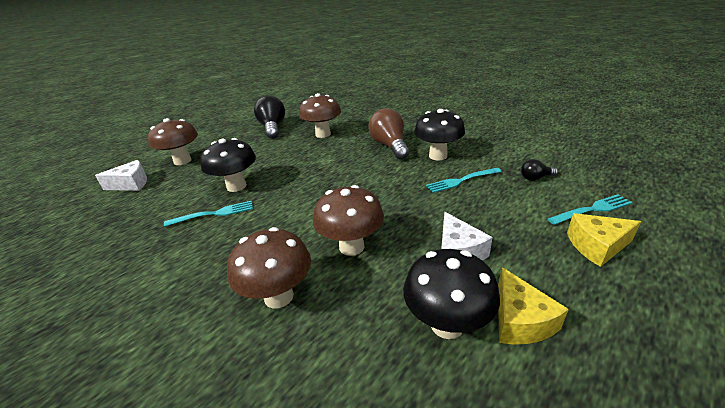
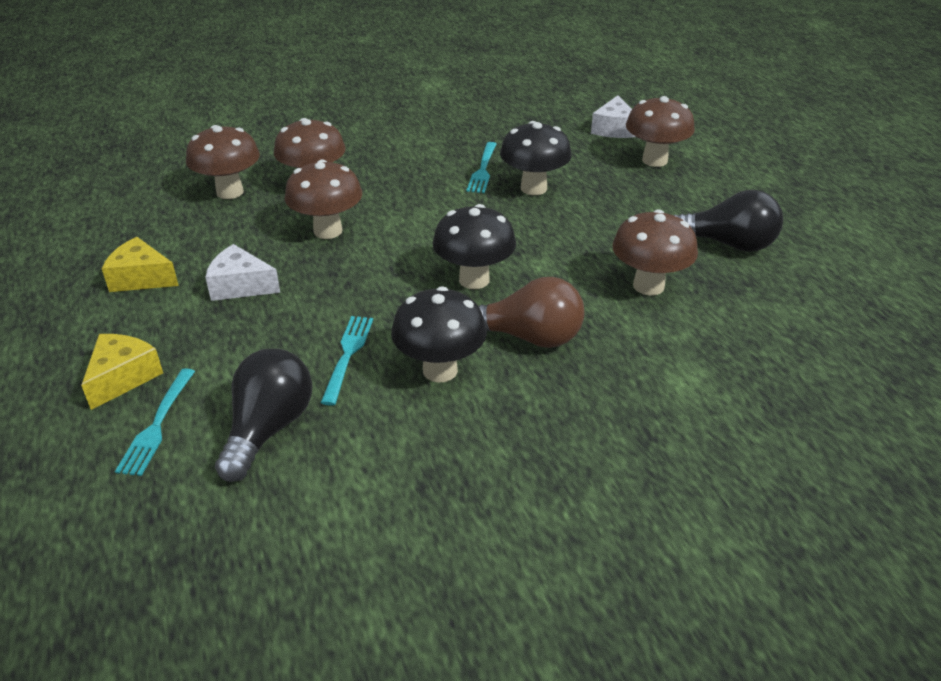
camera: 115 degrees right, 5 degrees up
black mushroom [403,249,500,339] -> black mushroom moved to [433,204,516,289]
black light bulb [521,159,558,181] -> black light bulb [215,348,312,482], size x2.05
none -> brown mushroom [186,125,260,199]

